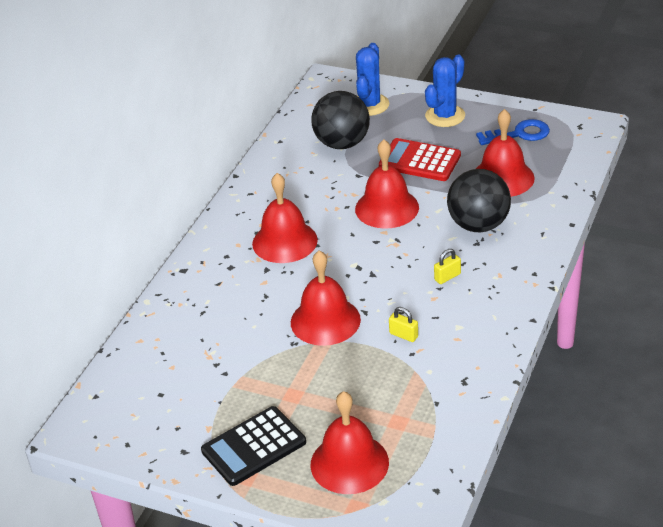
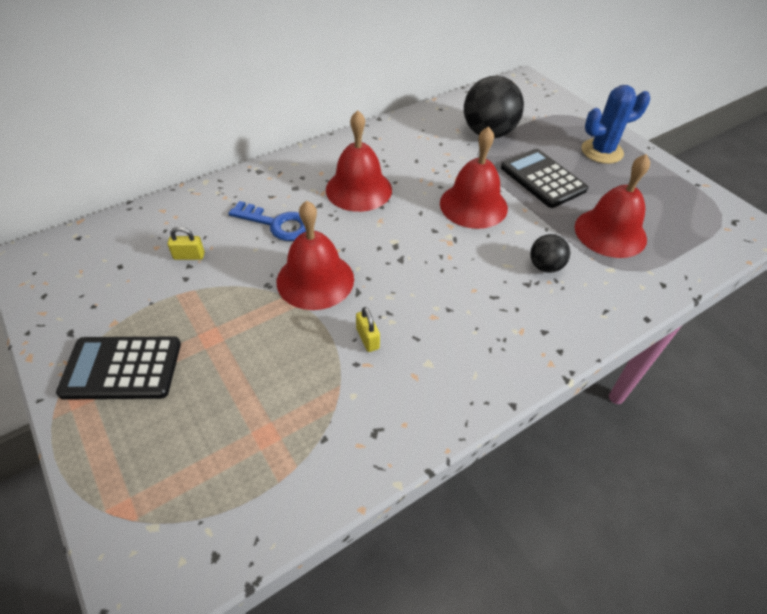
camera: 30 degrees right, 10 degrees up
red bell [311,391,389,494] -> none
blue cactus [356,43,389,116] -> none
red calculator [379,138,461,181] -> black calculator [501,149,588,208]
yellow padlock [434,249,461,284] -> yellow padlock moved to [167,226,205,260]
black ball [447,169,511,232] -> black ball [530,234,570,273], size x0.52
blue key [476,119,550,145] -> blue key moved to [228,201,306,241]

